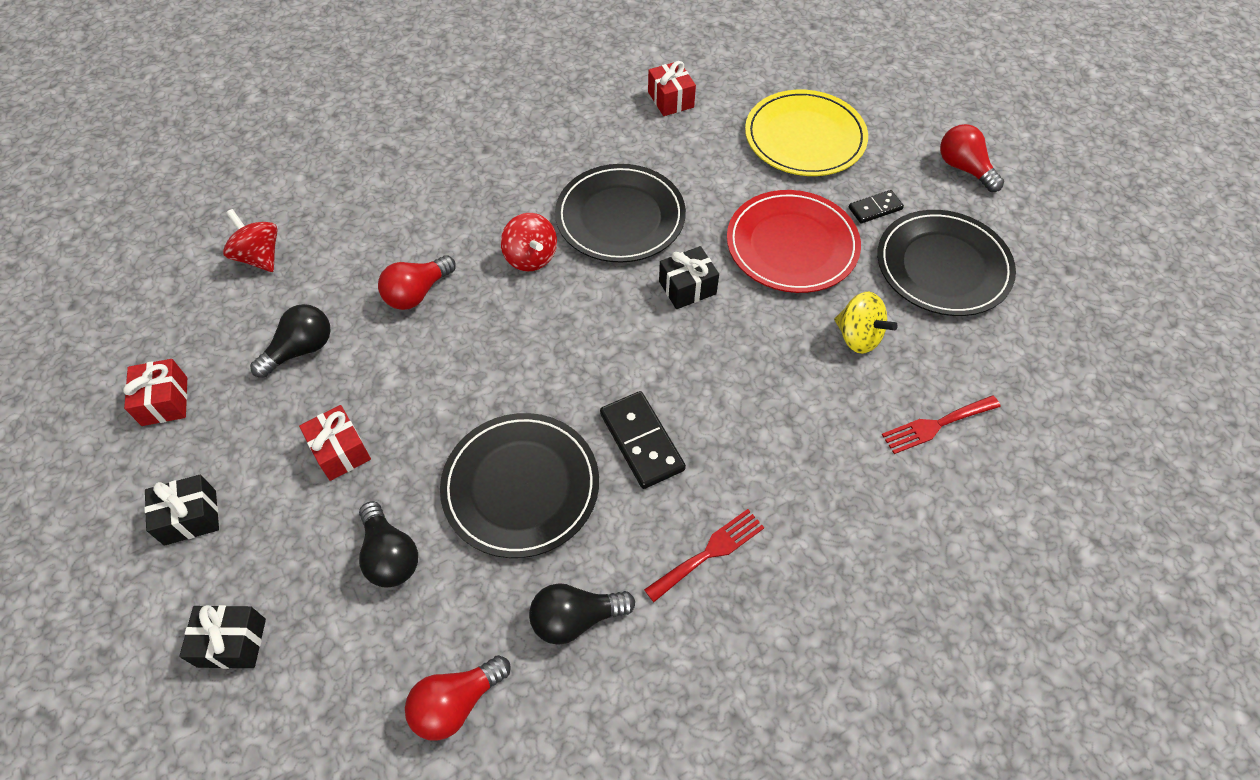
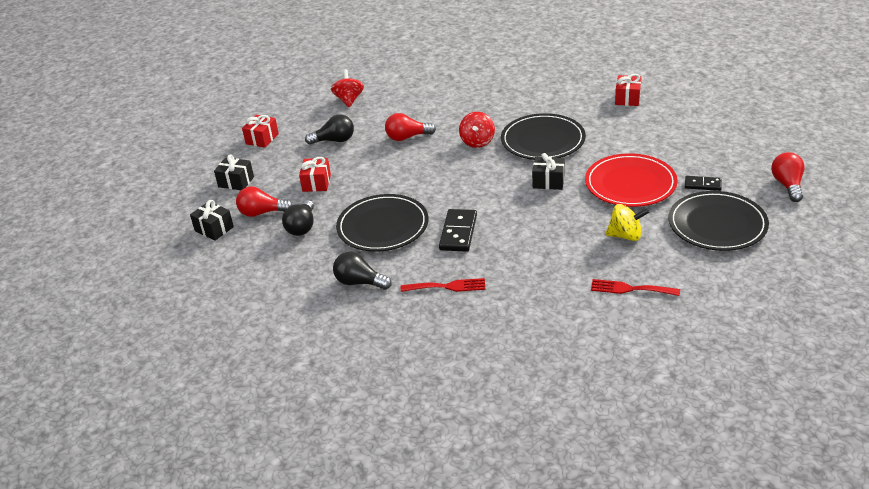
camera: 40 degrees right, 20 degrees down
red light bulb [405,655,511,741] -> red light bulb moved to [236,186,292,217]
yellow plate [745,90,868,176] -> none
yellow spinning top [834,292,898,354] -> yellow spinning top turned 75 degrees counterclockwise [605,204,650,241]

